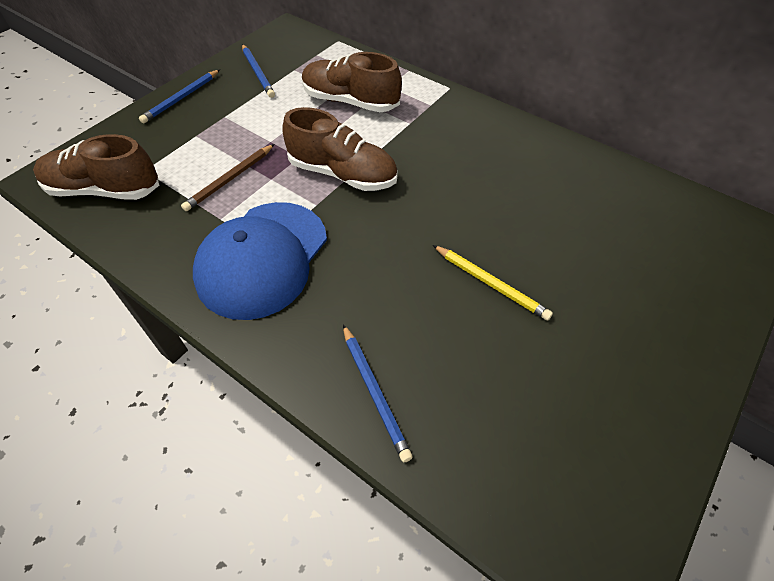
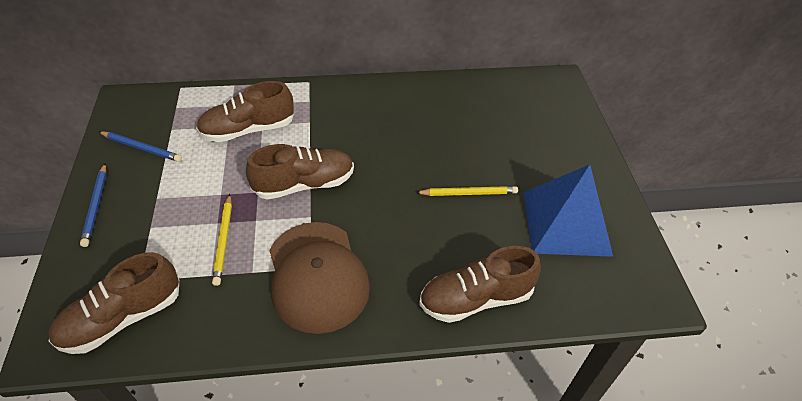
camera: 45 degrees left, 5 degrees down
brown pencil [181,144,274,211] -> yellow pencil [212,194,232,286]
blue cap [193,202,327,320] -> brown cap [270,222,370,334]
blue pencil [343,324,413,463] -> brown shoe [419,246,541,323]
none -> blue pyramid [523,165,613,257]

